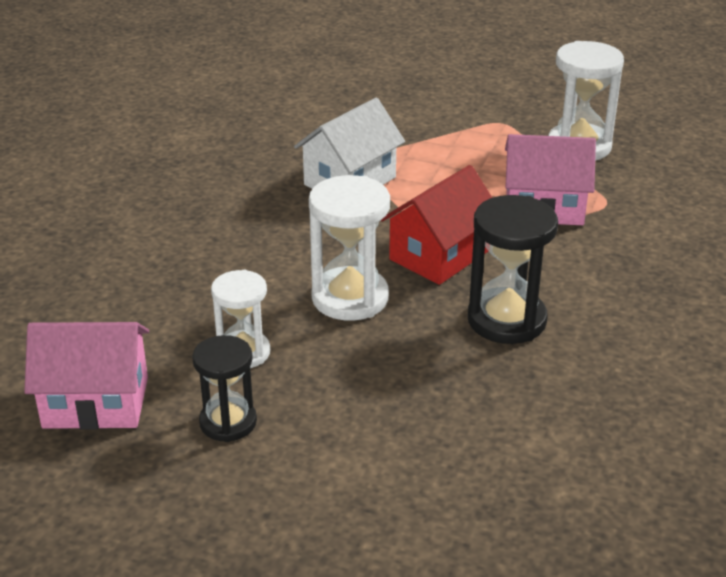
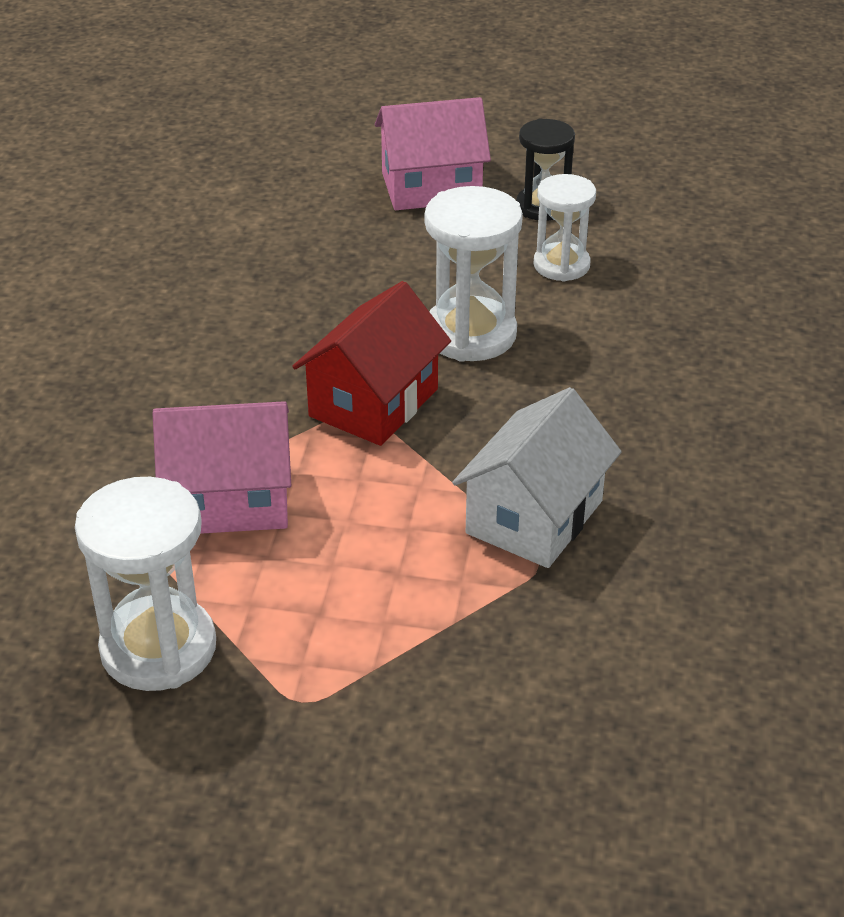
camera: 170 degrees right, 5 degrees up
pink house [24,322,149,430] -> pink house moved to [375,97,491,210]
black hourglass [468,195,558,344] -> none

